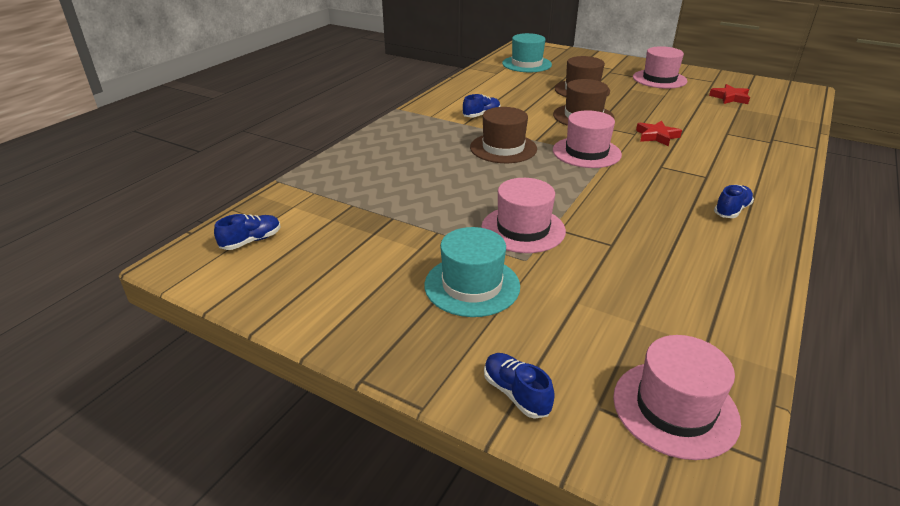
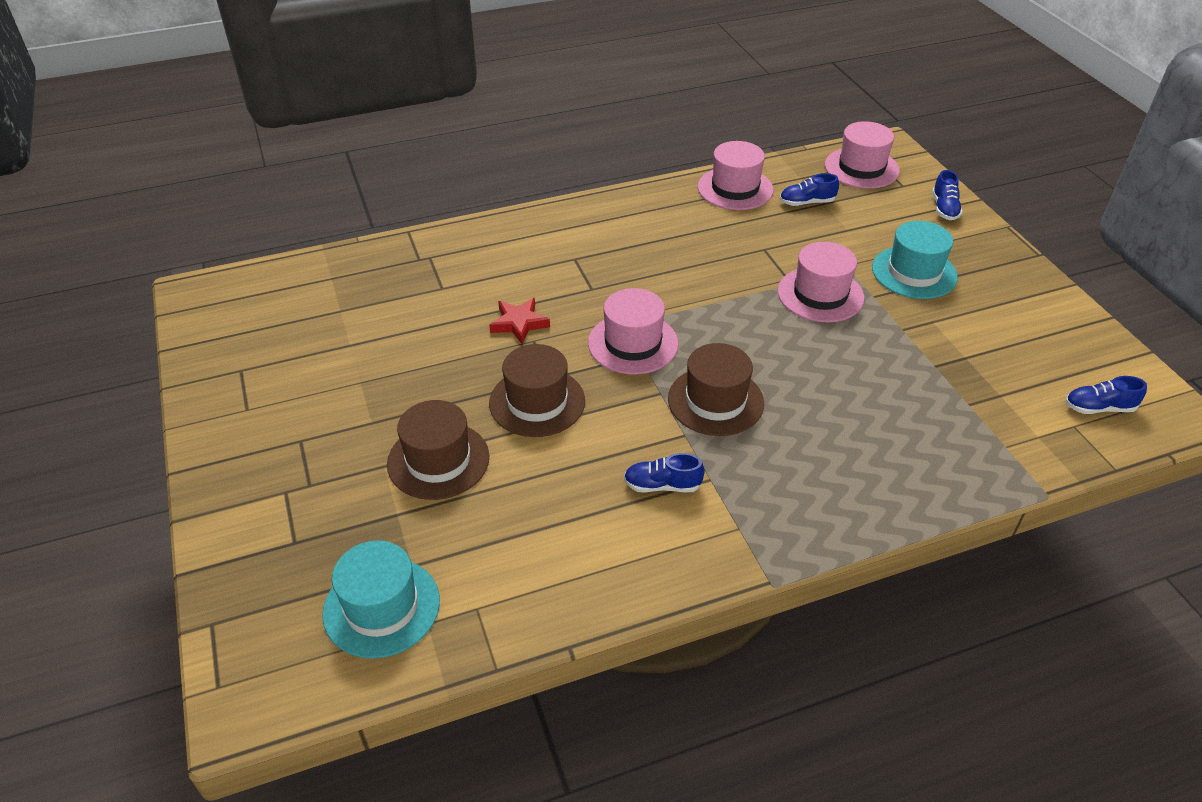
camera: 140 degrees left, 10 degrees up
pink hat [633,46,687,89] -> pink hat moved to [698,141,773,210]
red star [709,84,750,104] -> none
blue shoe [714,185,754,218] -> blue shoe moved to [780,173,839,206]

